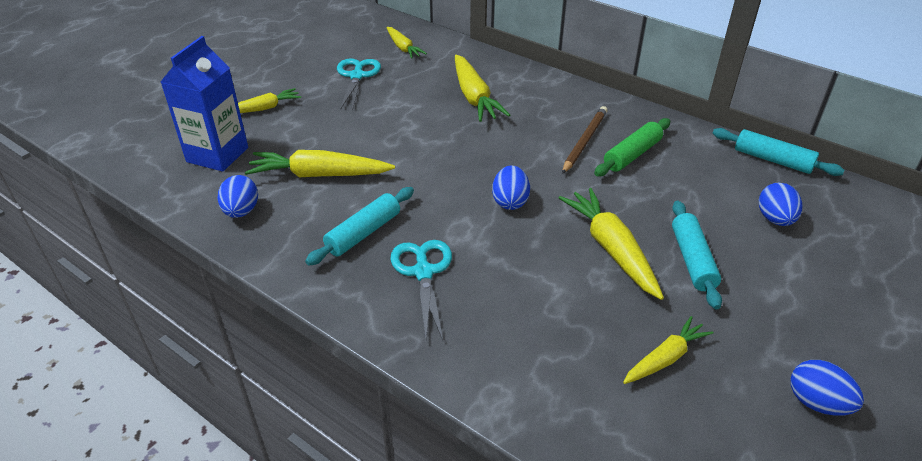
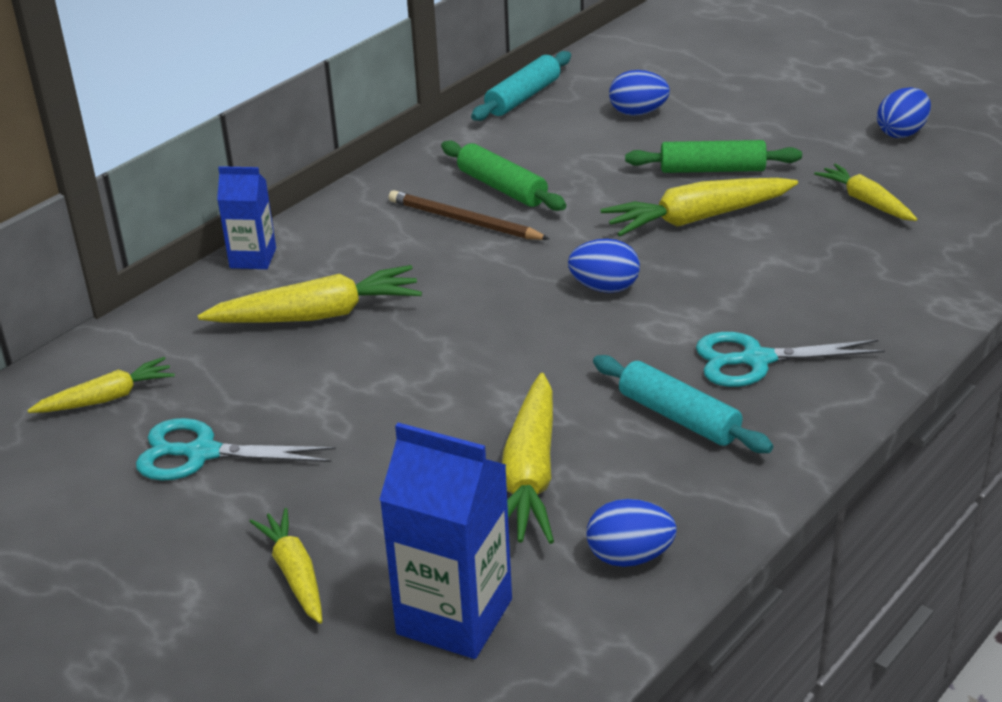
camera: 85 degrees left, 5 degrees down
turquoise rolling pin [672,201,722,310] -> green rolling pin [625,140,802,173]
none -> blue carton [217,166,276,269]

